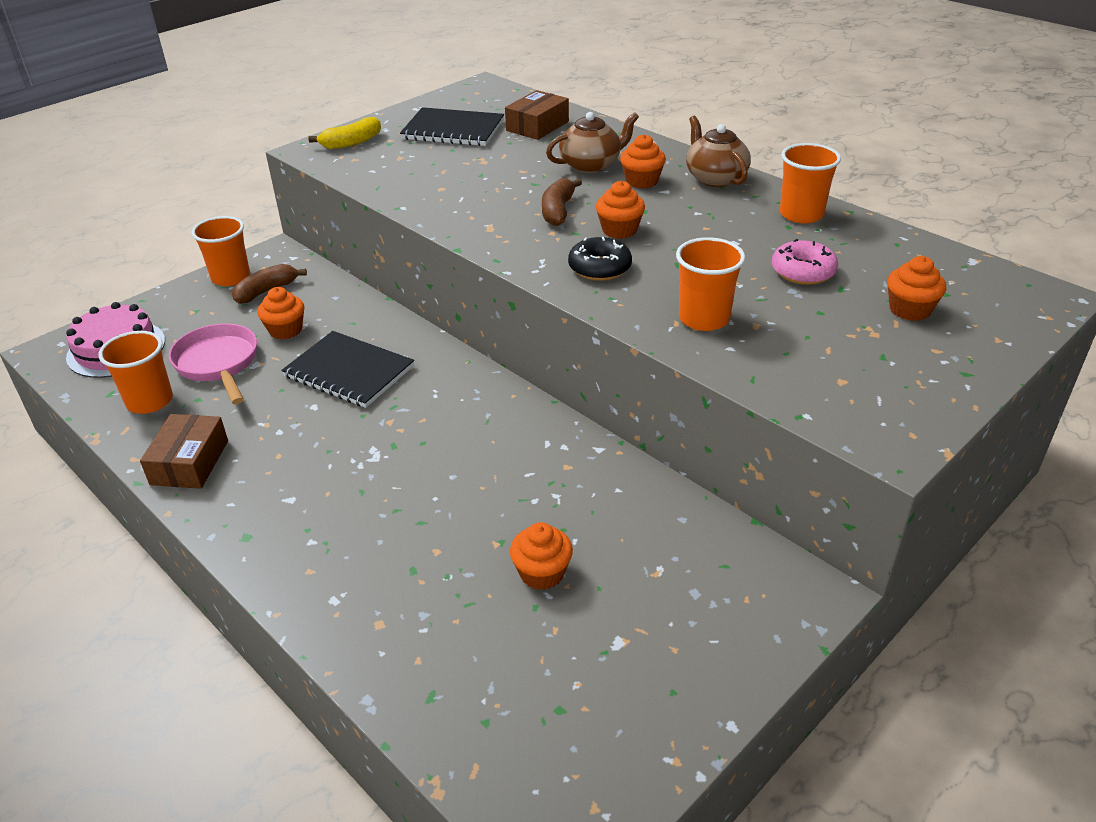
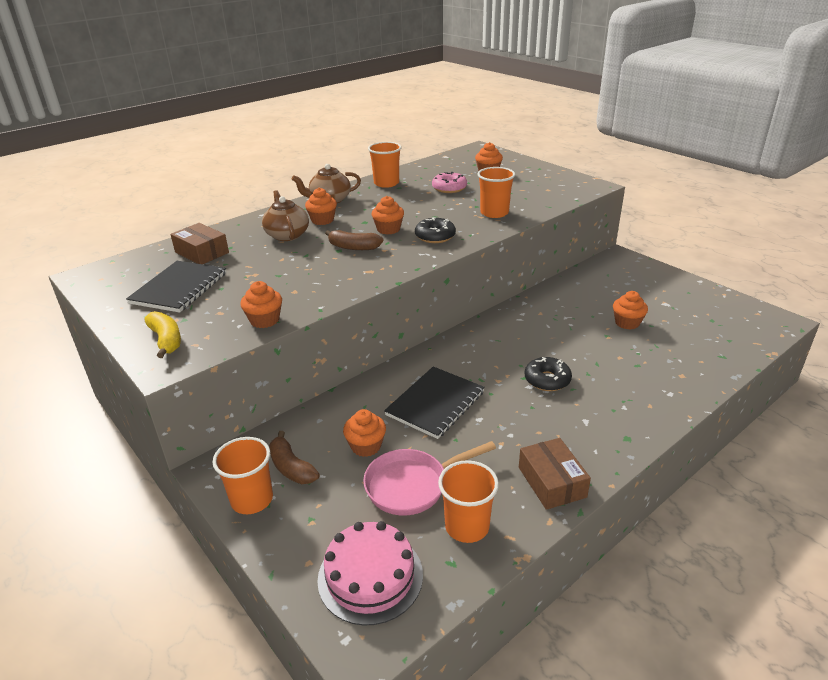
camera: 85 degrees left, 5 degrees down
brown box [140,414,228,489] -> brown box turned 60 degrees clockwise [519,438,591,510]
none -> orange cupcake [240,281,282,328]
none -> black donut [525,357,572,391]

